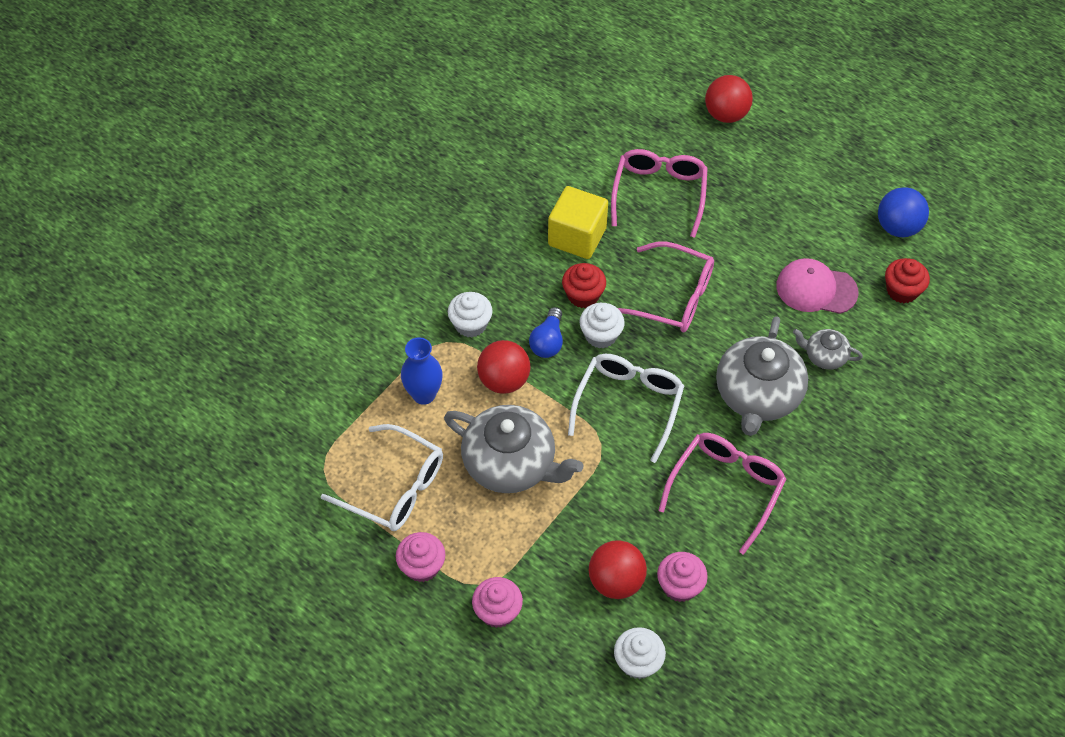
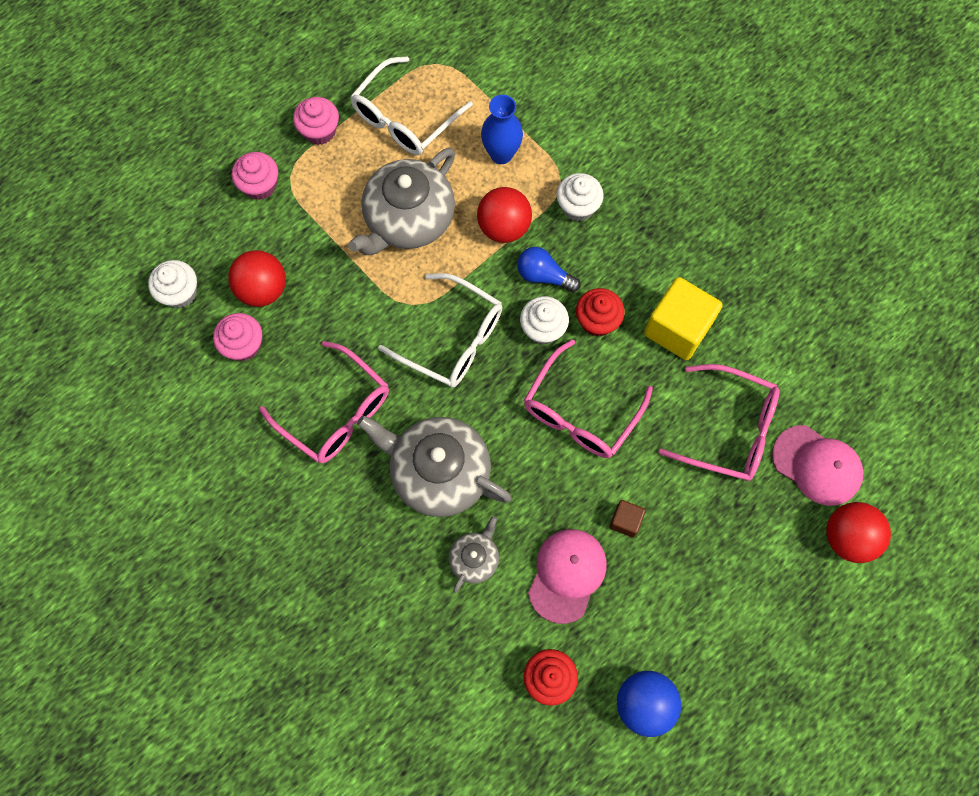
camera: 100 degrees right, 15 degrees up
none -> brown cube [609,500,646,538]
none -> pink cap [772,425,864,506]

